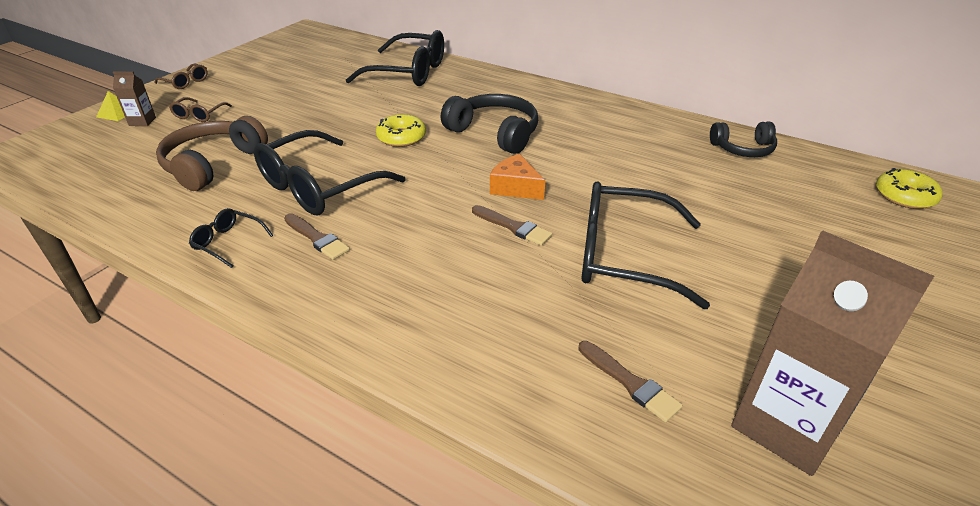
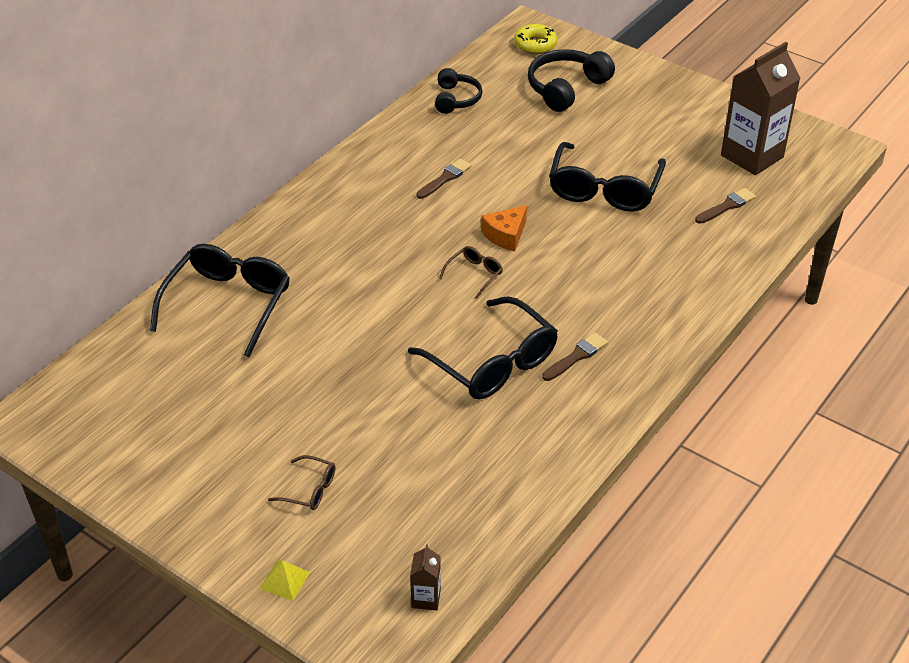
camera: 85 degrees left, 5 degrees up
brown carton [113,71,156,126] -> brown carton moved to [410,544,441,610]
brown glasses [155,63,208,89] -> brown glasses moved to [439,246,503,299]
brown headphones [156,116,268,191] -> none
black glasses [189,208,273,268] -> none
yellow donut [376,114,426,147] -> none
black headphones [441,94,538,154] -> black headphones moved to [528,49,615,112]
brown brush [472,205,552,246] -> brown brush moved to [416,159,472,199]

